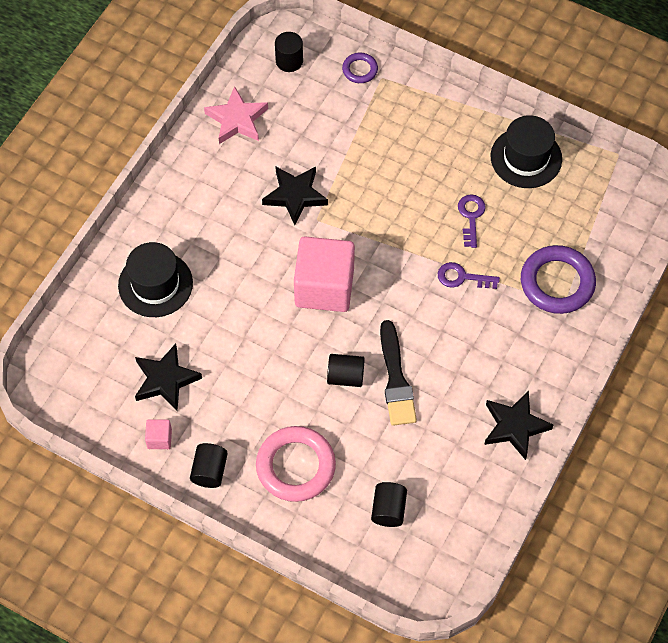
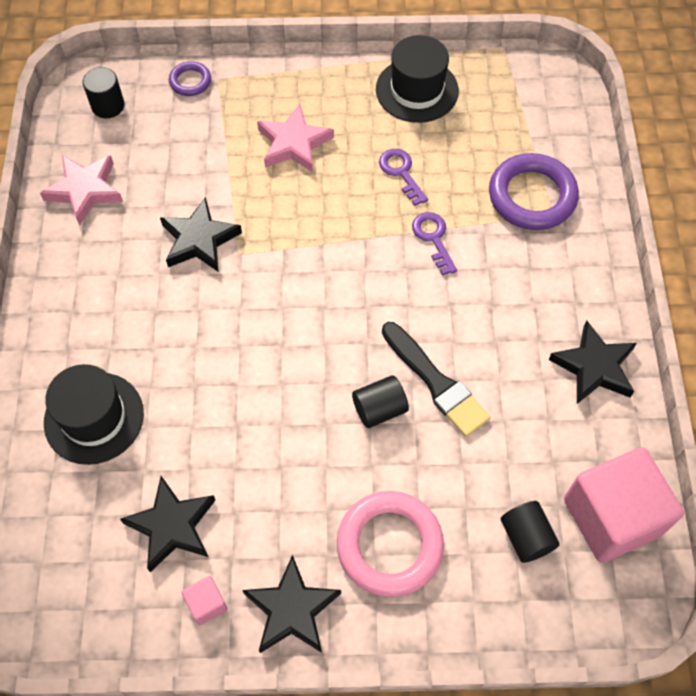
camera: 30 degrees left, 0 degrees up
black cylinder [190,443,228,488] -> black star [242,555,341,653]
pink cube [294,236,355,312] -> pink cube moved to [564,447,684,563]
purple key [438,262,500,289] -> purple key turned 90 degrees clockwise [412,212,457,275]
none -> pink star [257,104,334,173]

